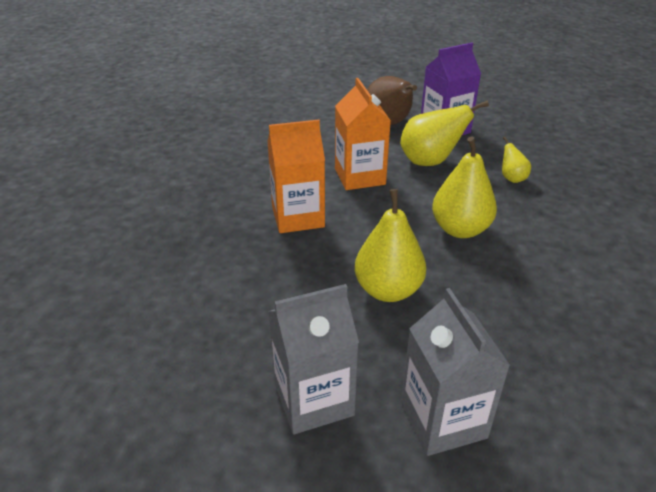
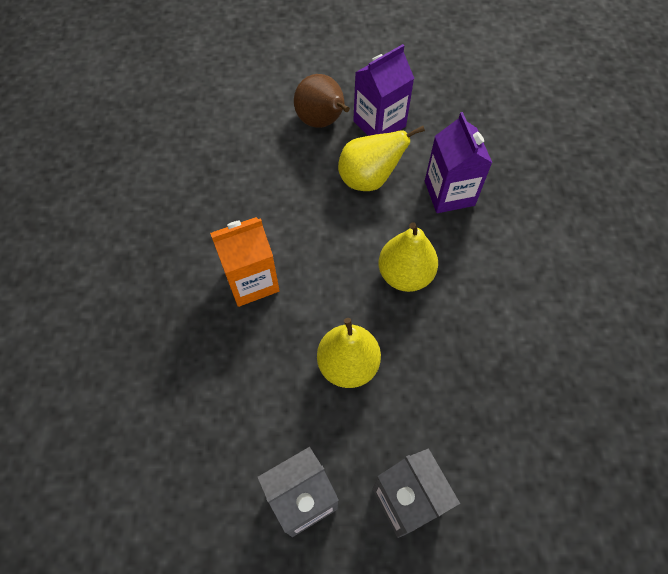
camera: 10 degrees left, 25 degrees up
orange carton [335,78,391,190] -> none
yellow pear [502,137,531,183] -> purple carton [425,112,492,213]

